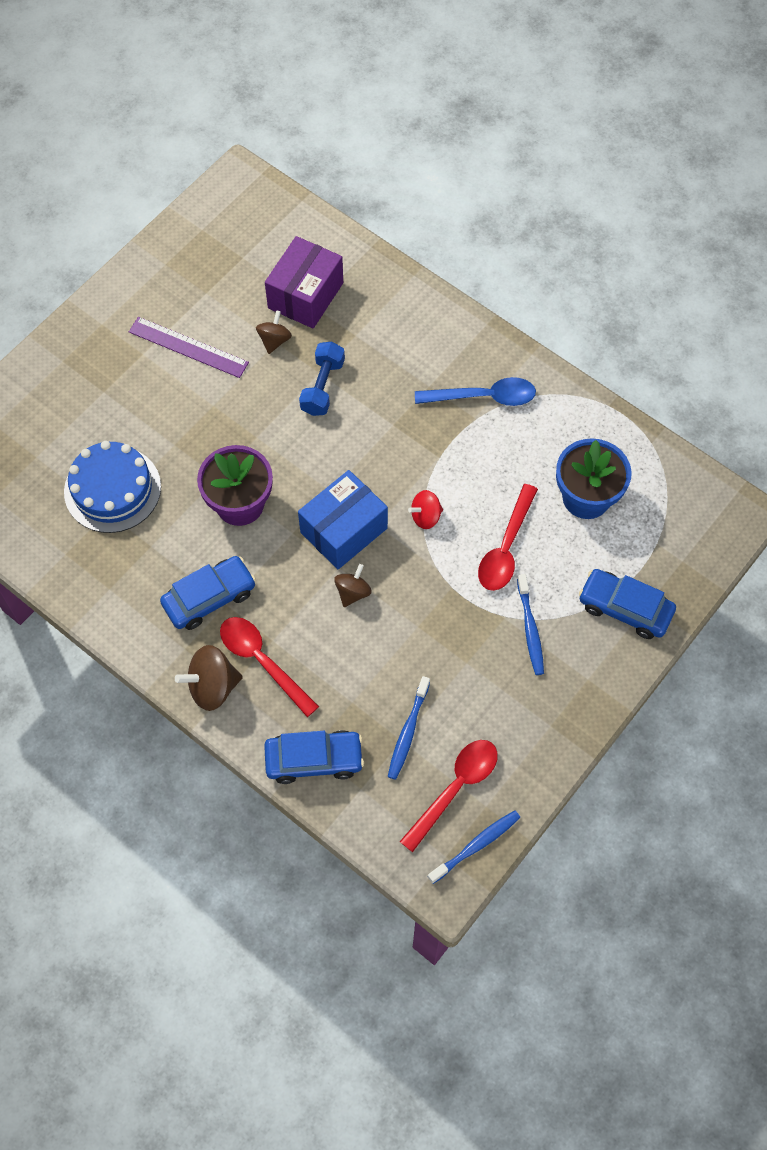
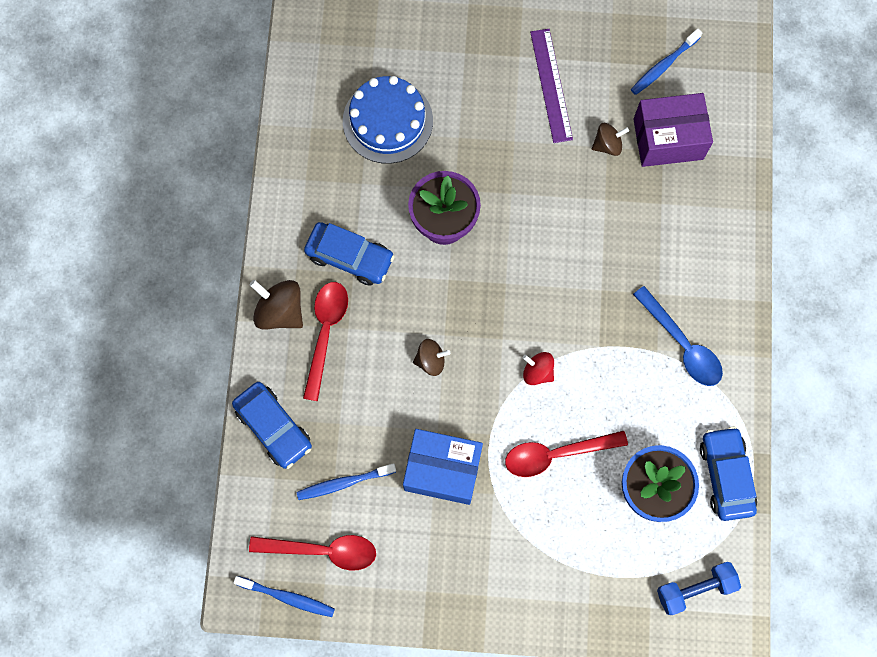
camera: 55 degrees right, 10 degrees up
blue box [298,470,388,569] -> blue box moved to [403,429,483,505]
blue dumbbell [299,342,345,416] -> blue dumbbell moved to [657,562,741,615]
blue toothbrush [517,574,544,675] -> blue toothbrush moved to [631,28,702,95]
blue car [579,569,676,639] -> blue car moved to [700,426,757,521]

